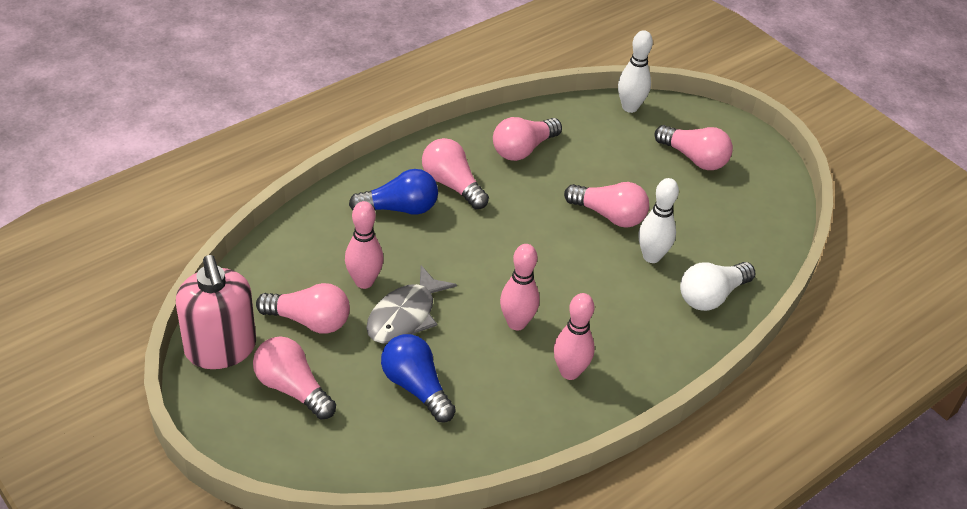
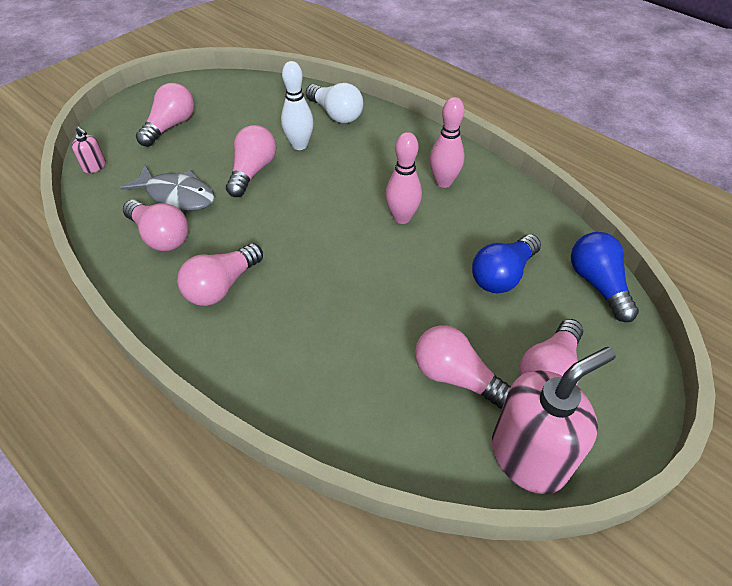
camera: 95 degrees left, 5 degrees up
pink light bulb [256,283,350,334] -> pink light bulb turned 60 degrees counterclockwise [415,325,511,409]
pink bowling pin [345,201,384,289] -> none
blue light bulb [349,169,438,215] -> blue light bulb moved to [571,232,639,322]
grey fish [366,265,457,344] -> grey fish moved to [120,165,215,211]
white bowling pin [618,30,653,113] -> pink soap dispenser [72,127,106,173]

